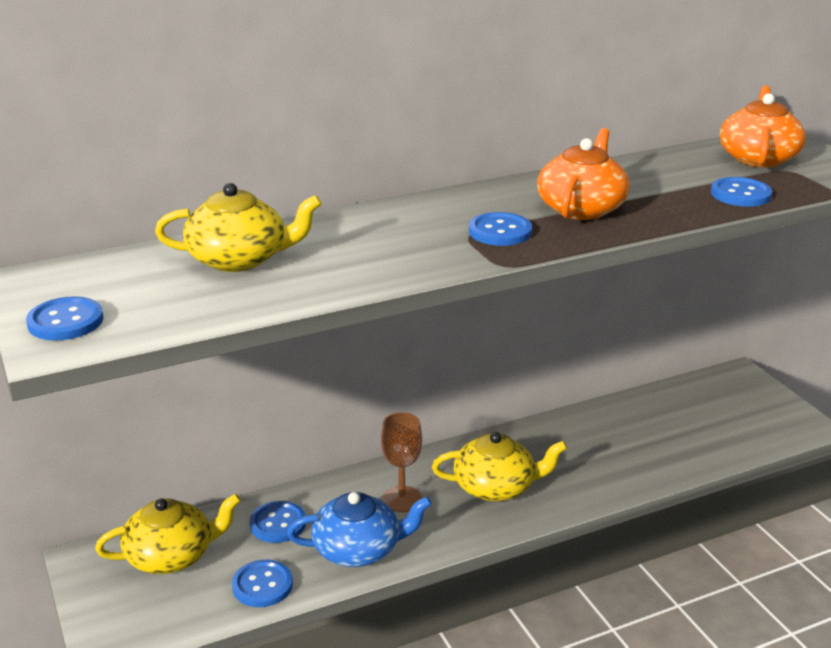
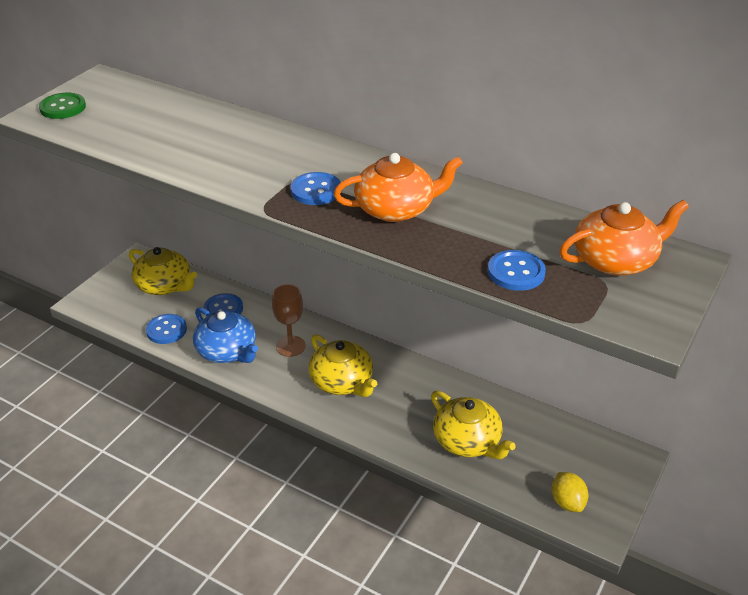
camera: 55 degrees right, 10 degrees up
blue button [26,296,103,341] -> green button [39,93,86,119]
yellow teapot [155,183,322,272] -> yellow teapot moved to [431,391,516,459]
none -> yellow lemon [552,472,588,512]

